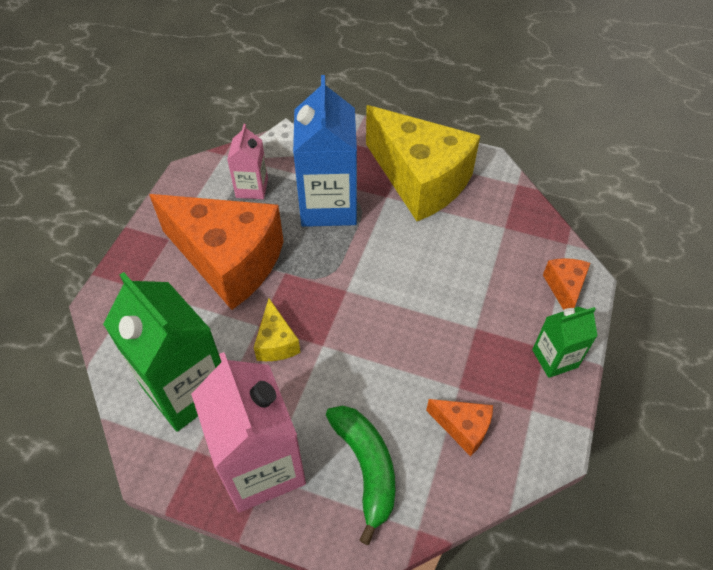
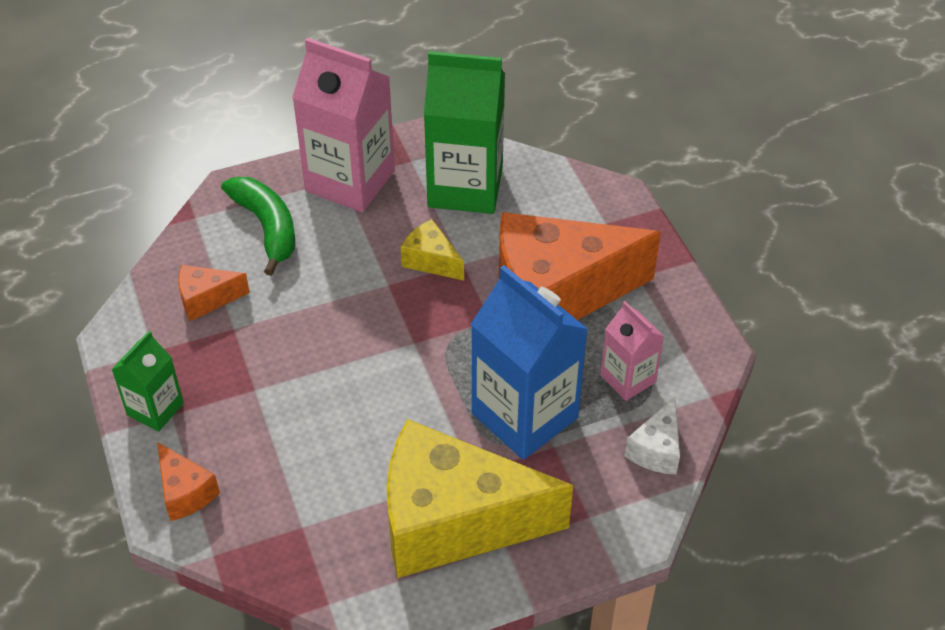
camera: 140 degrees right, 5 degrees down
green banana [326,406,395,545] -> green banana turned 150 degrees counterclockwise [221,177,295,276]

